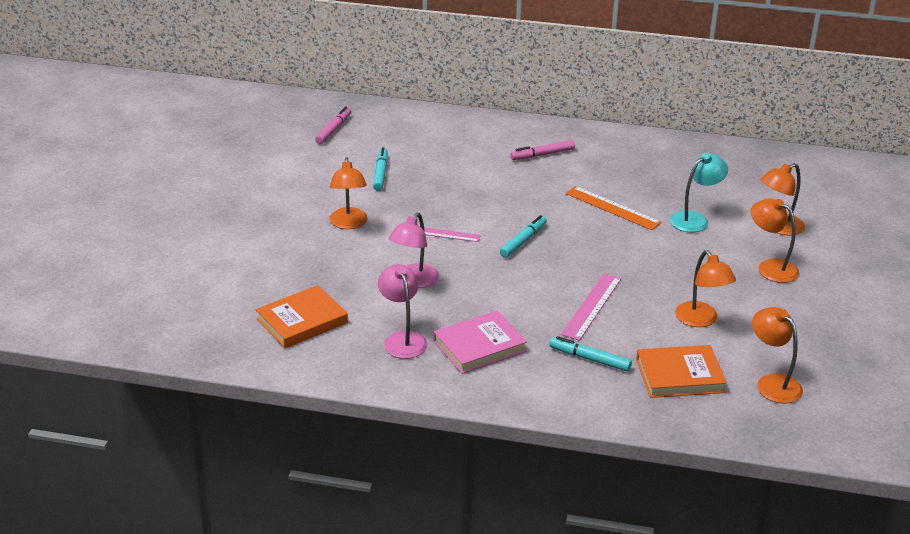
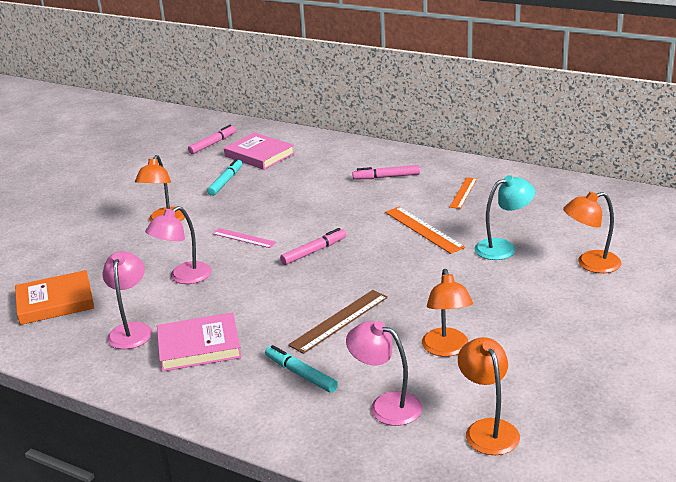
camera: 20 degrees right, 5 degrees down
turquoise marker [500,215,547,258] -> pink marker [280,228,346,265]
pink ruler [561,273,621,341] -> brown ruler [288,290,388,354]
orange book [636,345,727,398] -> pink lamp [346,321,422,426]
orange lamp [751,198,799,283] -> none
none -> pink book [224,132,295,170]
none -> orange ruler [449,177,477,209]

